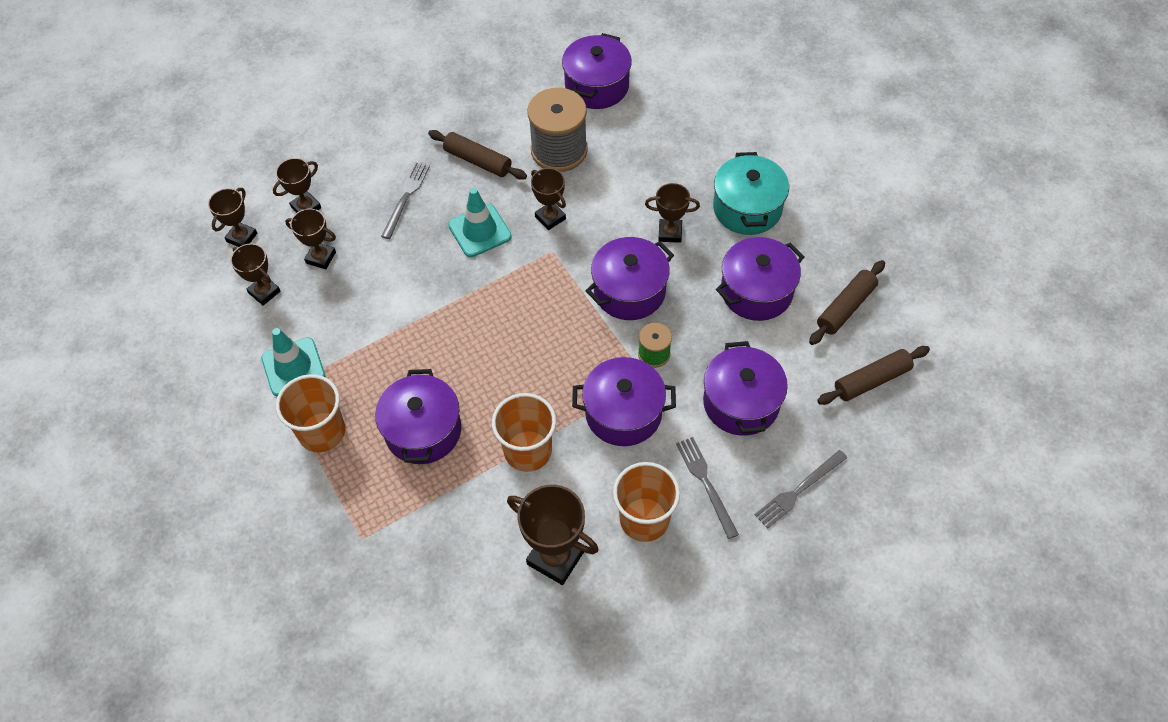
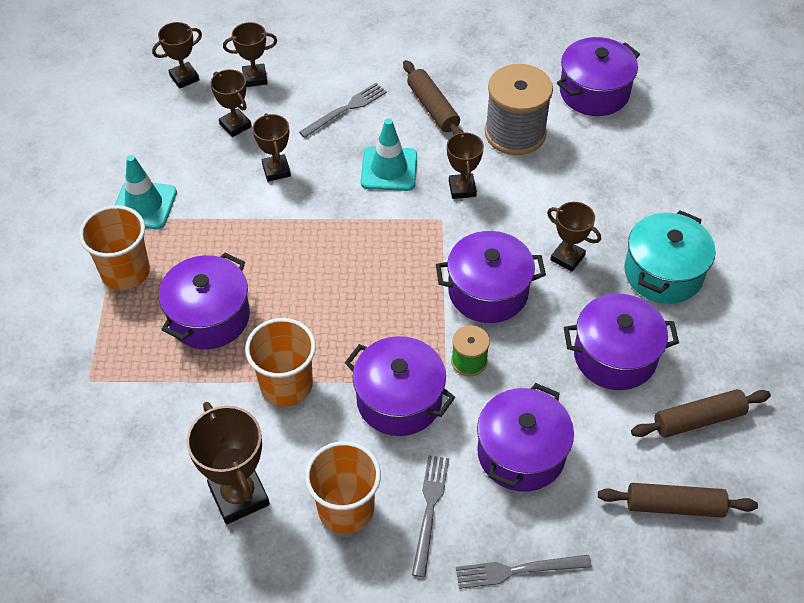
camera: 30 degrees right, 5 degrees down
brown trophy [230,243,280,306] -> brown trophy moved to [252,113,291,181]

